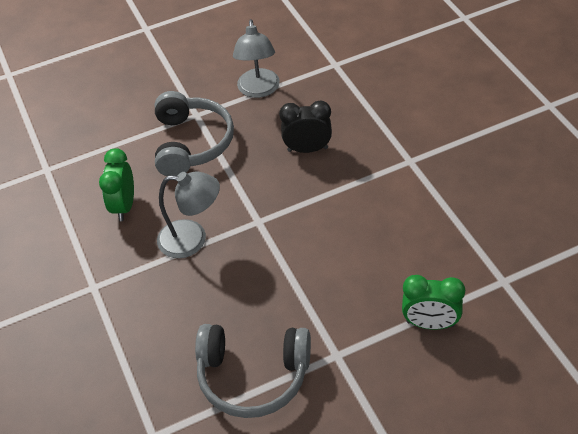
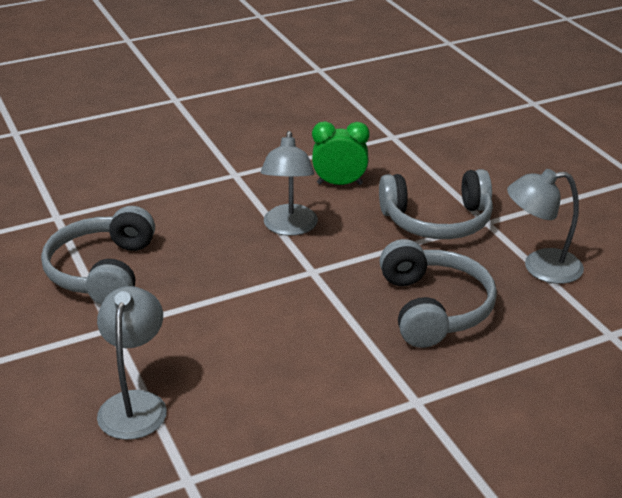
camera: 85 degrees right, 15 degrees down
black clock [279,101,332,153] -> grey headphones [379,239,497,348]
green clock [402,275,465,330] -> grey lamp [97,286,167,440]

